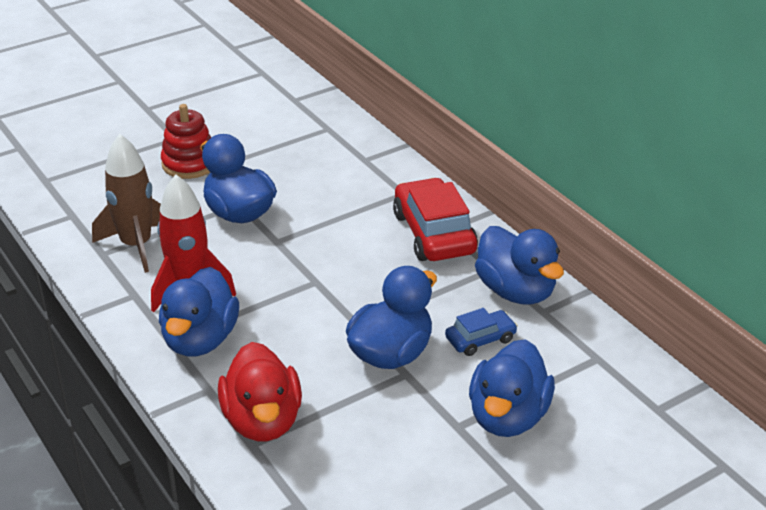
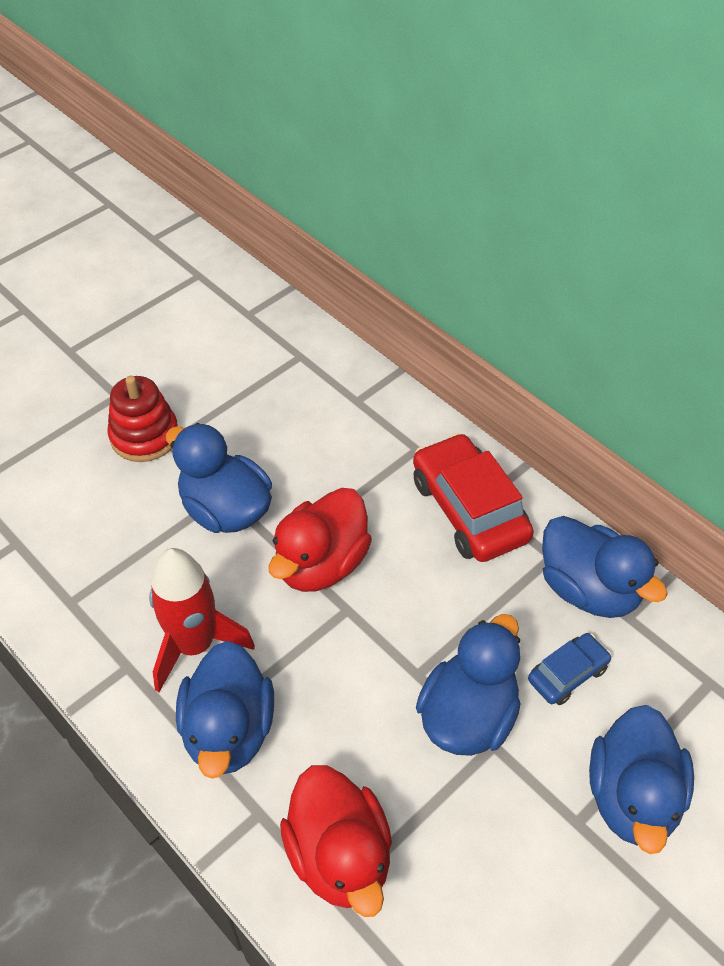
camera: 10 degrees left, 15 degrees up
brown rocket [92,134,161,273] -> none
none -> red duck [269,488,372,592]

